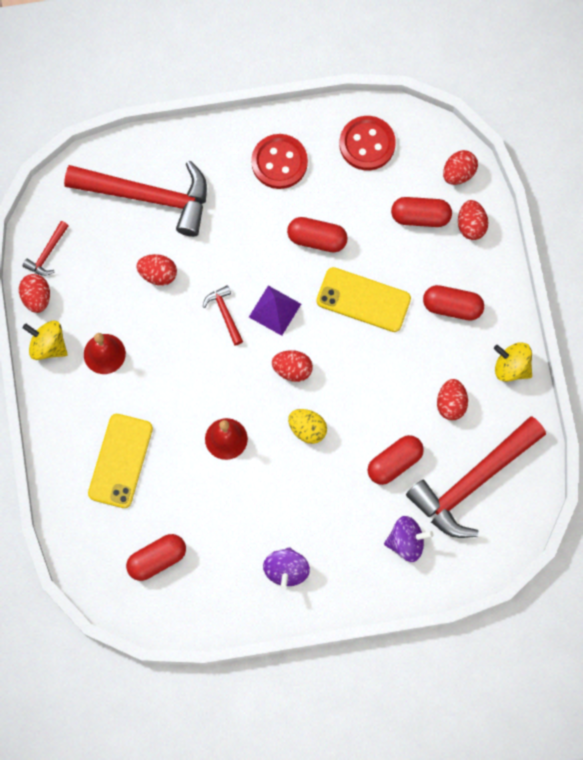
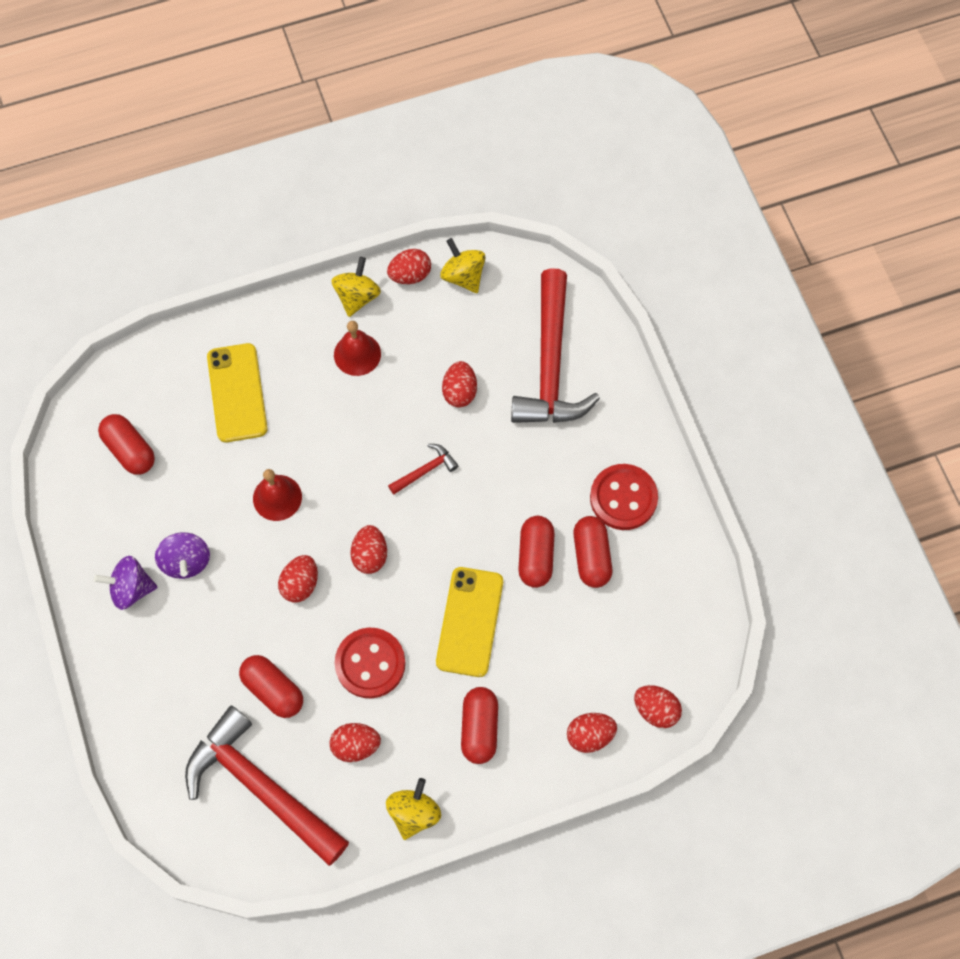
camera: 80 degrees right, 5 degrees down
red hammer [23,221,69,276] -> yellow spinning top [440,238,486,293]
yellow phone [88,414,153,508] -> yellow phone turned 75 degrees clockwise [207,343,268,442]
purple pyramid [249,286,301,336] -> none
yellow egg [288,409,327,444] -> red egg [278,555,318,602]
red button [340,116,396,170] -> red button moved to [335,628,405,698]
purple spinning top [384,516,434,562] -> purple spinning top moved to [155,532,210,579]
red capsule [391,197,452,227] -> red capsule moved to [573,516,612,588]

